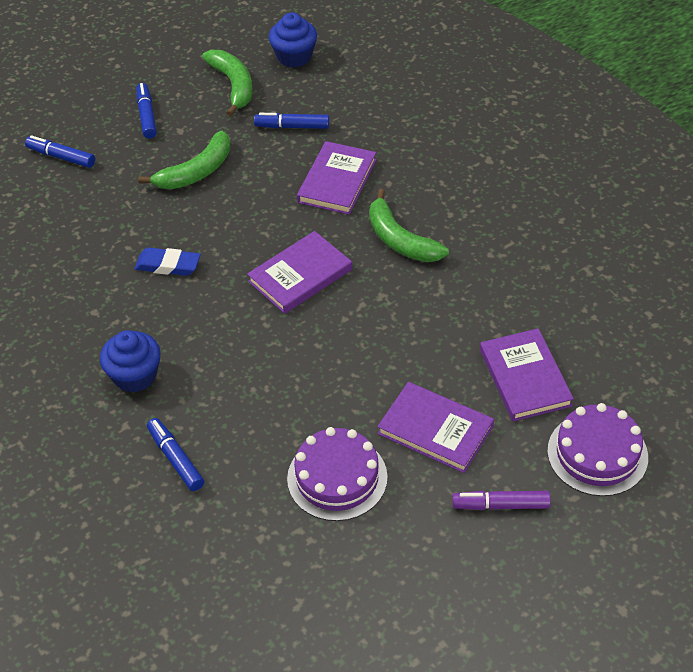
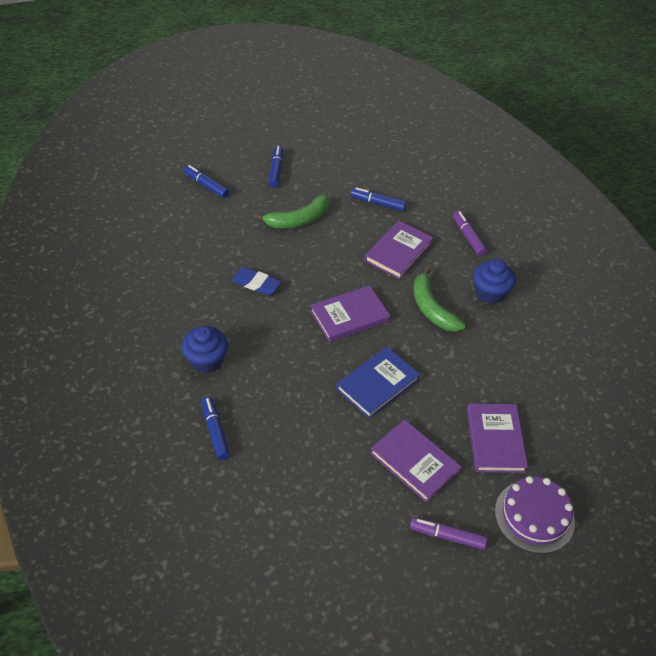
camera: 10 degrees right, 0 degrees up
green banana [202,50,252,116] -> none
blue cupcake [269,13,317,68] -> blue cupcake moved to [473,259,515,304]
purple cake [287,427,388,521] -> none
none -> blue book [336,347,420,419]
none -> purple marker [453,211,487,256]

